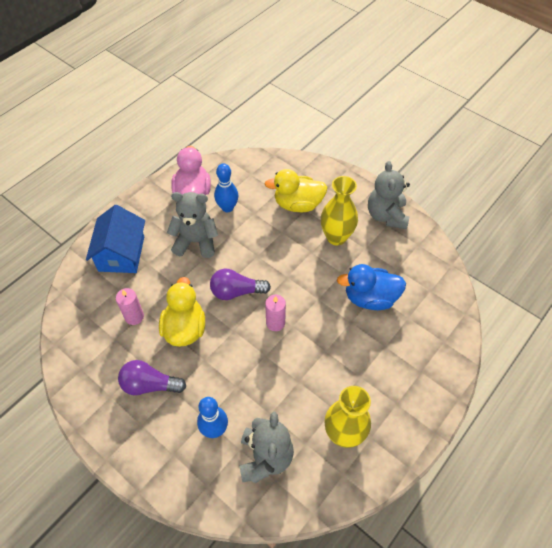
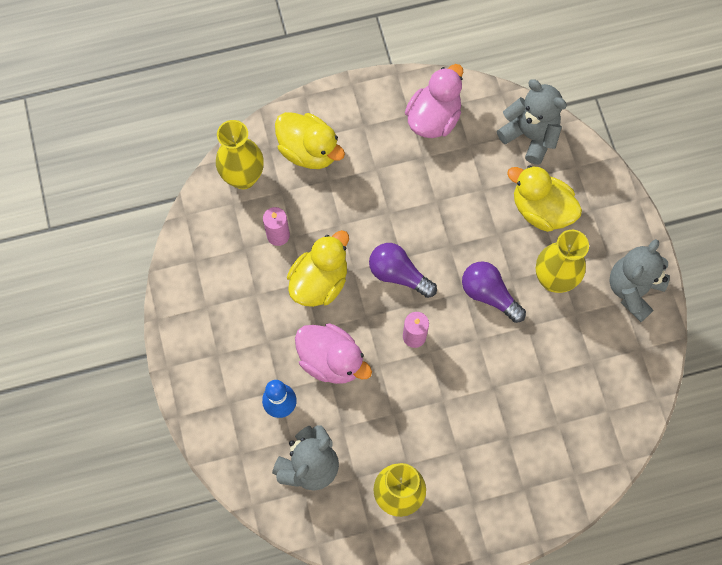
camera: 35 degrees right, 15 degrees up
blue house [86,205,145,273] -> yellow duck [275,112,345,169]
purple light bulb [118,360,186,395] -> purple light bulb moved to [462,261,526,323]
grey teddy bear [167,192,218,258] -> grey teddy bear moved to [497,80,567,165]
blue bowling pin [214,163,238,212] -> none
blue duck [337,264,406,310] -> none
none -> yellow vase [216,120,264,189]
none -> pink duck [295,323,372,384]

